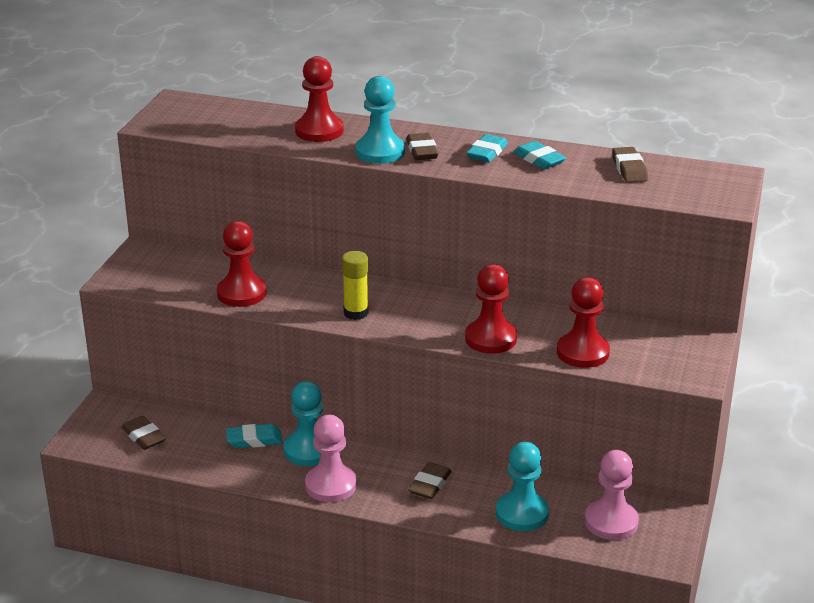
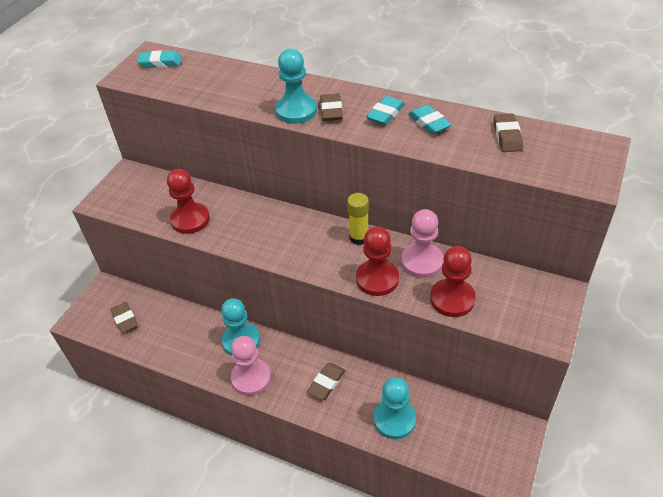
camera: 10 degrees right, 15 degrees up
turquoise eraser [226,424,282,448] -> turquoise eraser moved to [137,50,182,68]
red pawn [295,56,344,142] -> none
yellow glue stick [342,251,368,320] -> yellow glue stick moved to [347,193,369,245]
pink pawn [585,450,639,540] -> pink pawn moved to [401,209,444,278]

